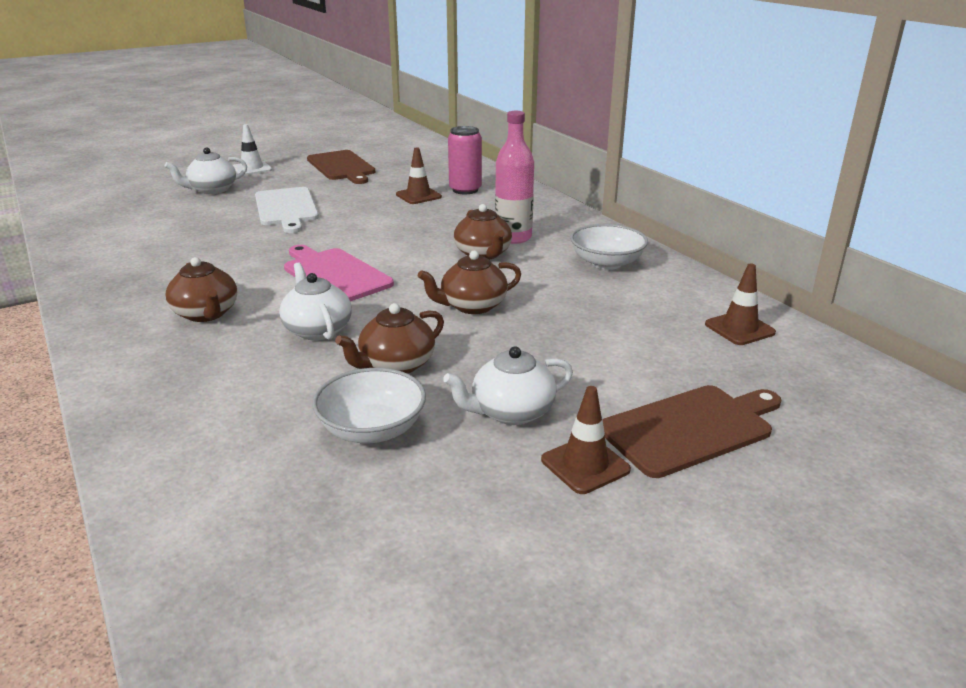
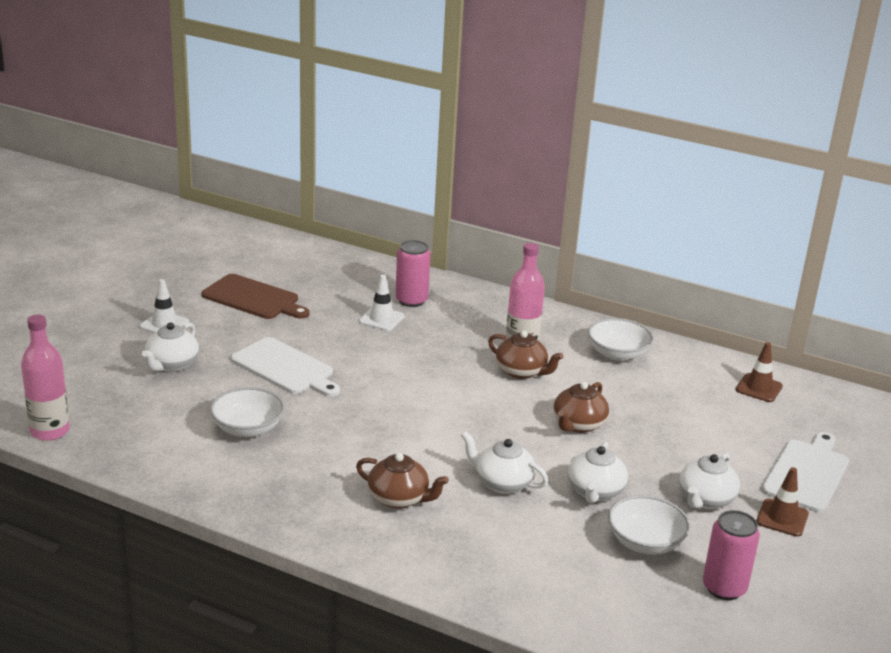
camera: 35 degrees left, 0 degrees up
pink cutting board [284,245,394,302] -> none
brown teapot [335,303,444,374] -> white teapot [568,442,628,503]
brown traffic cone [396,148,442,204] -> white traffic cone [359,275,405,331]
brown cutting board [602,385,781,478] -> white cutting board [762,432,849,513]
none -> pink bottle [21,315,70,441]
none -> white bowl [210,387,285,437]
none -> pink can [703,510,760,600]

